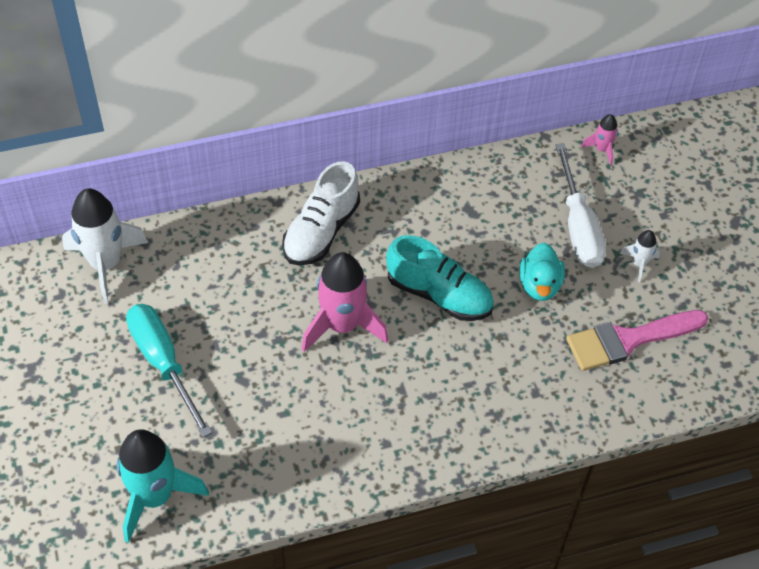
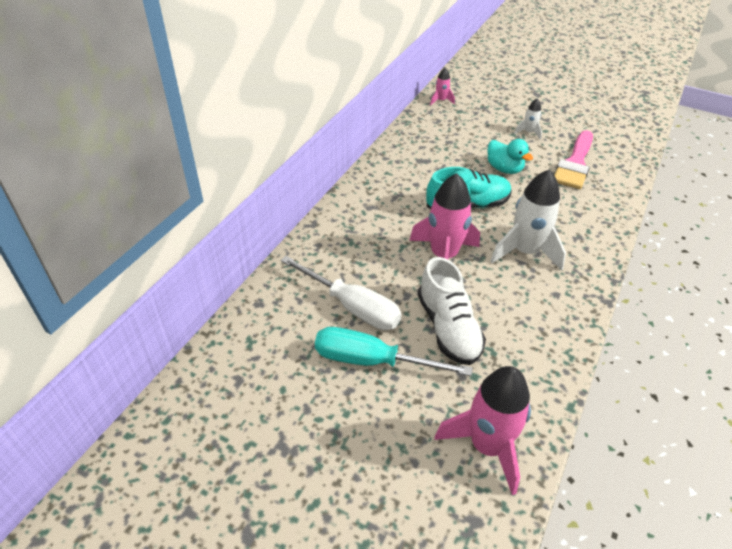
camera: 45 degrees left, 10 degrees down
white rocket [62,188,148,304] -> white rocket moved to [490,170,566,270]
turquoise rocket [117,429,209,543] -> pink rocket [435,366,531,495]
white shoe [282,161,360,265] -> white shoe moved to [418,257,486,365]
white screwdriver [556,143,606,268] -> white screwdriver moved to [280,256,402,330]

